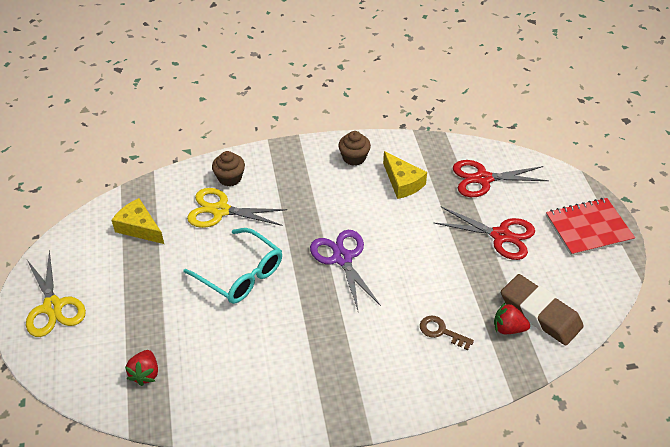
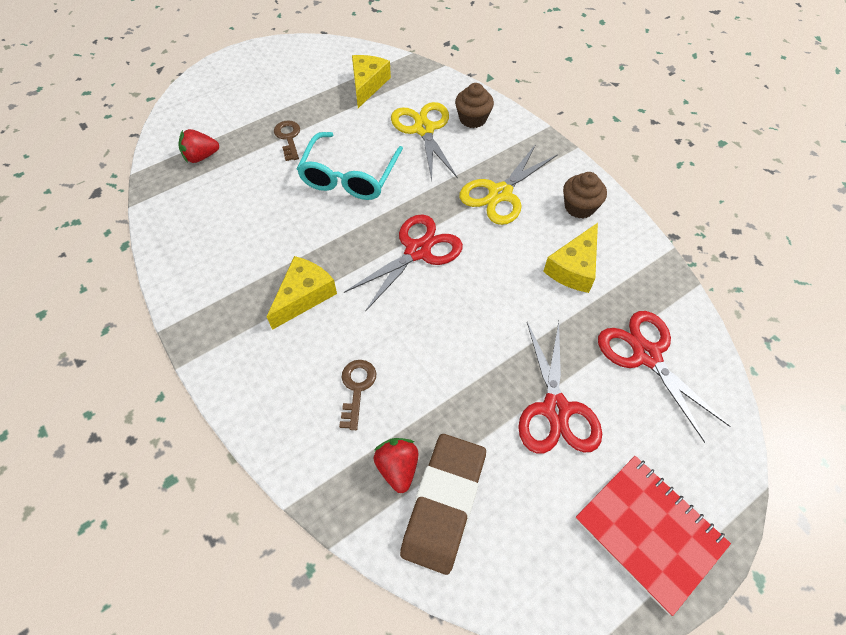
camera: 65 degrees right, 10 degrees up
yellow scissors [26,250,86,337] -> yellow scissors moved to [459,144,558,225]
purple scissors [310,230,381,313] -> red scissors [344,214,463,312]
none -> yellow cheese [266,256,337,330]
none -> brown key [274,120,300,161]

